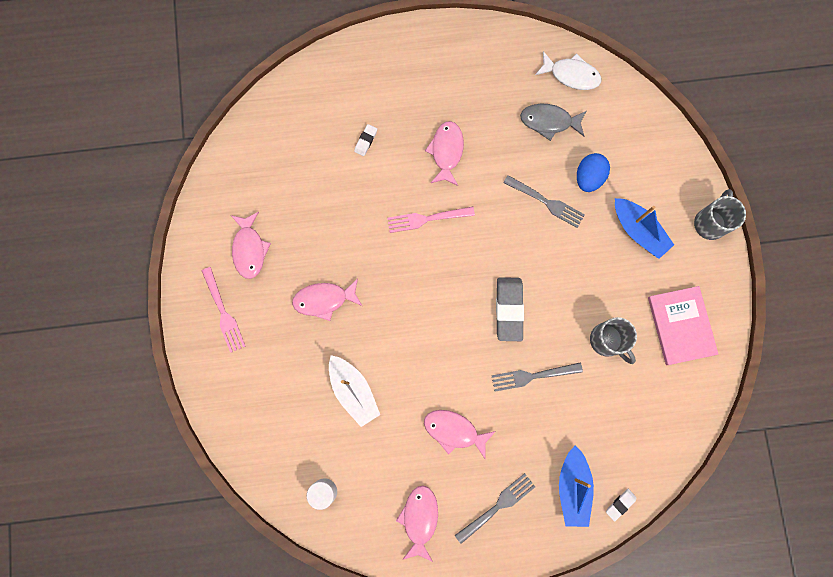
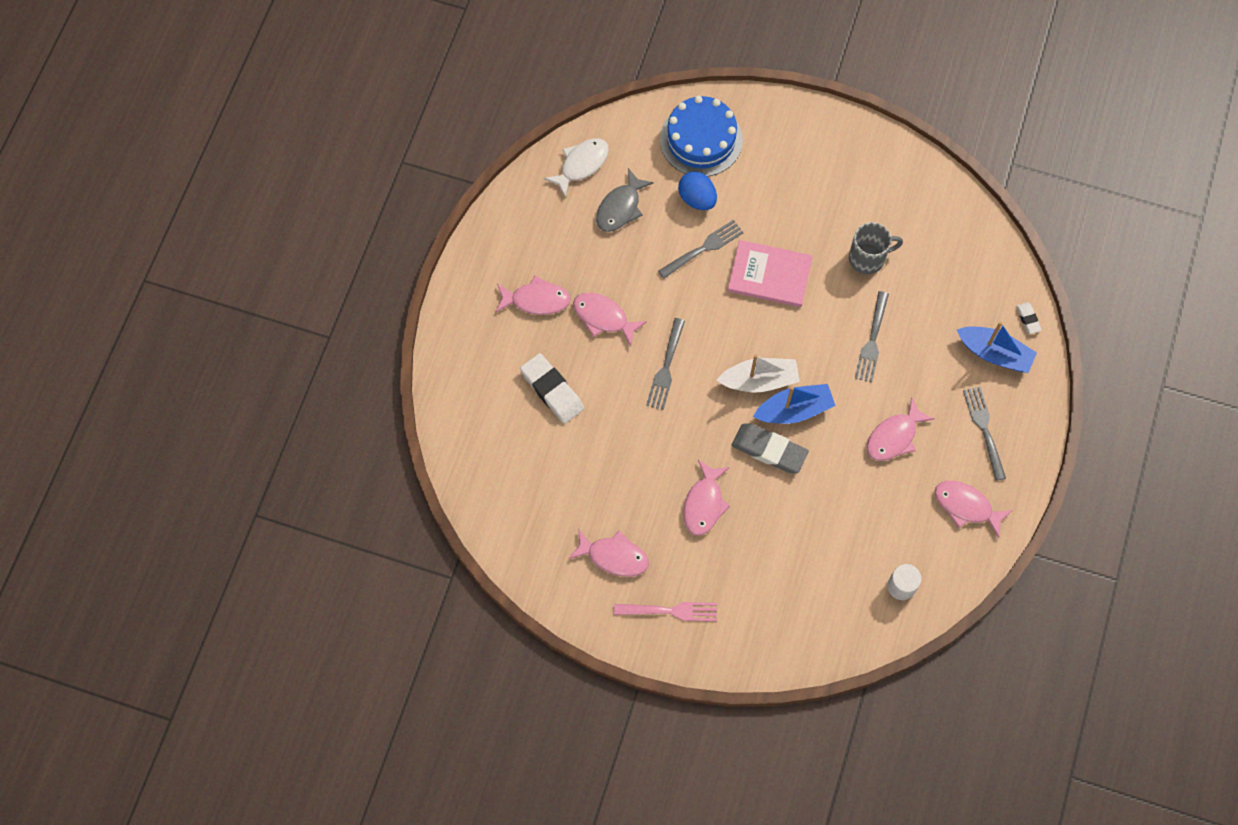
camera: 65 degrees left, 10 degrees down
white boat [329,355,380,427] -> white boat moved to [717,354,800,392]
white eraser [354,124,377,156] -> white eraser [520,353,584,424], size x2.03
pink fork [387,207,475,233] -> grey fork [646,318,685,410]
grey eraser [496,277,524,341] -> grey eraser moved to [732,423,809,473]
blue boat [615,198,674,259] -> blue boat moved to [753,384,836,424]
pink book [648,286,718,365] -> pink book moved to [727,240,813,307]
grey mug [694,189,746,240] -> none
none -> pink fish [496,276,571,315]
none -> blue cake [660,96,743,177]

